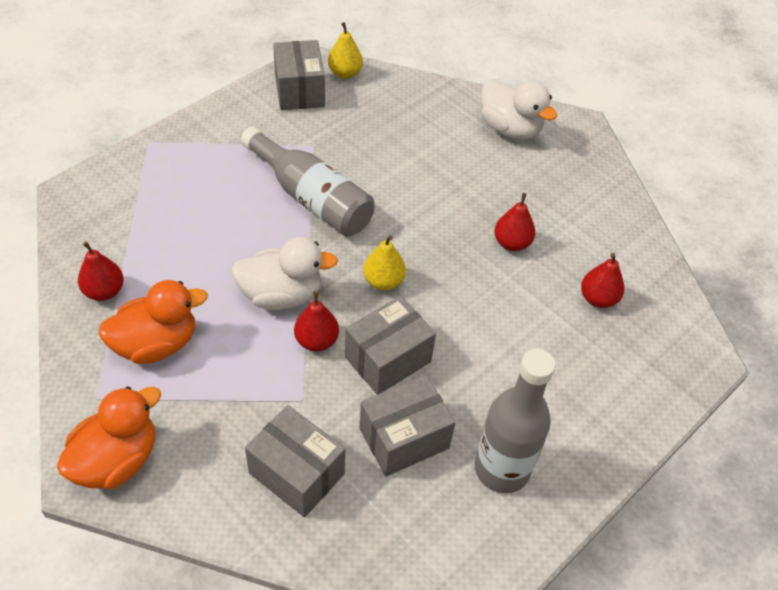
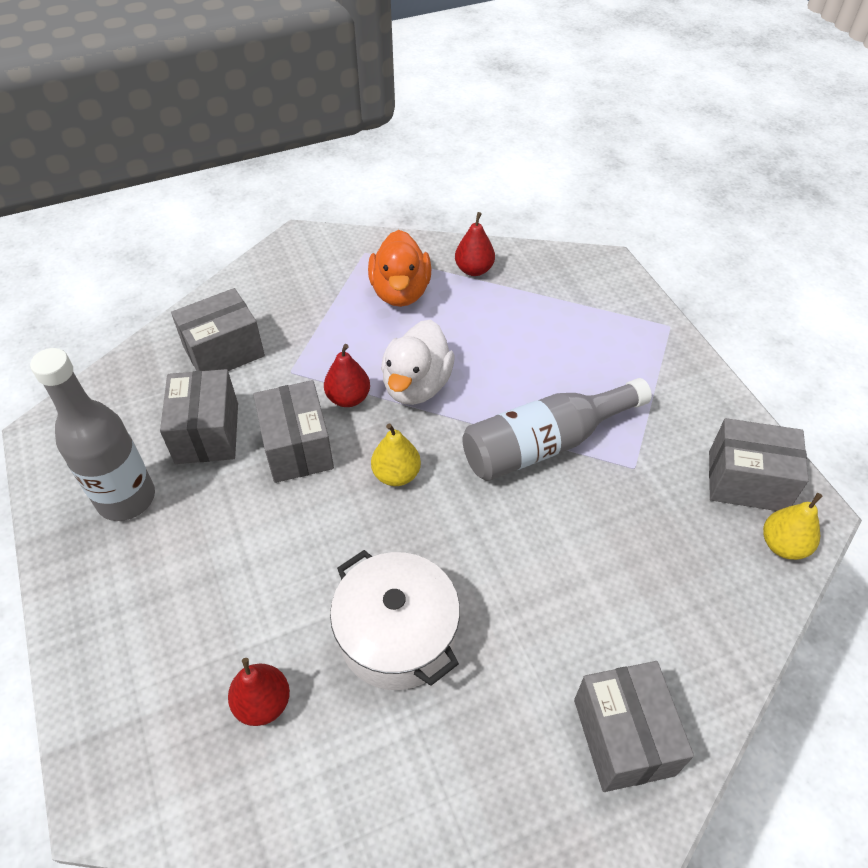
camera: 115 degrees right, 0 degrees up
orange duck [57,386,161,489] -> none
white duck [481,79,557,140] -> grey box [574,661,694,792]
red pear [494,193,535,251] -> white pot [330,550,460,690]

